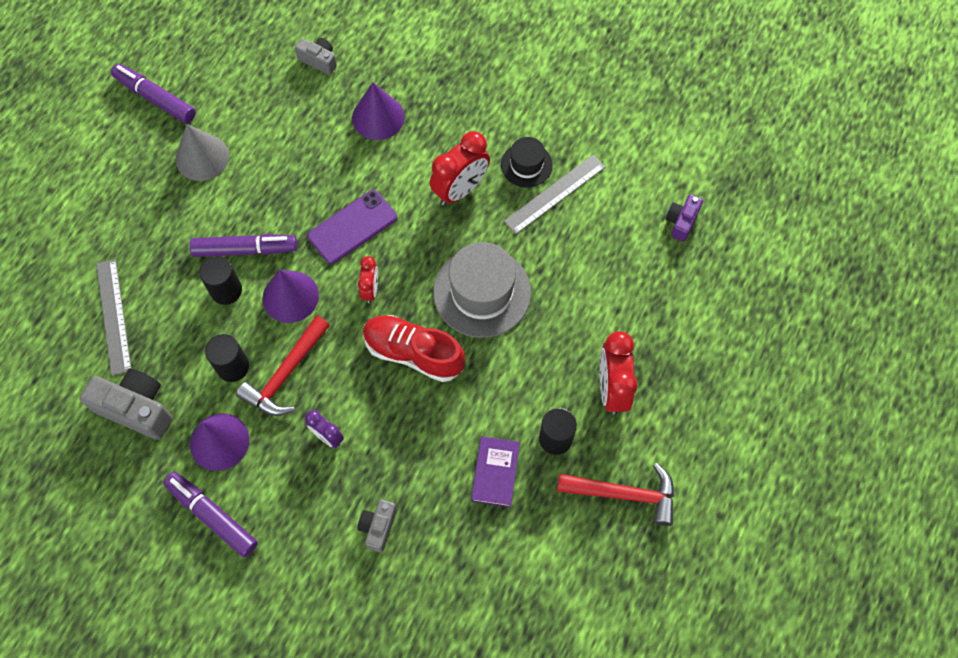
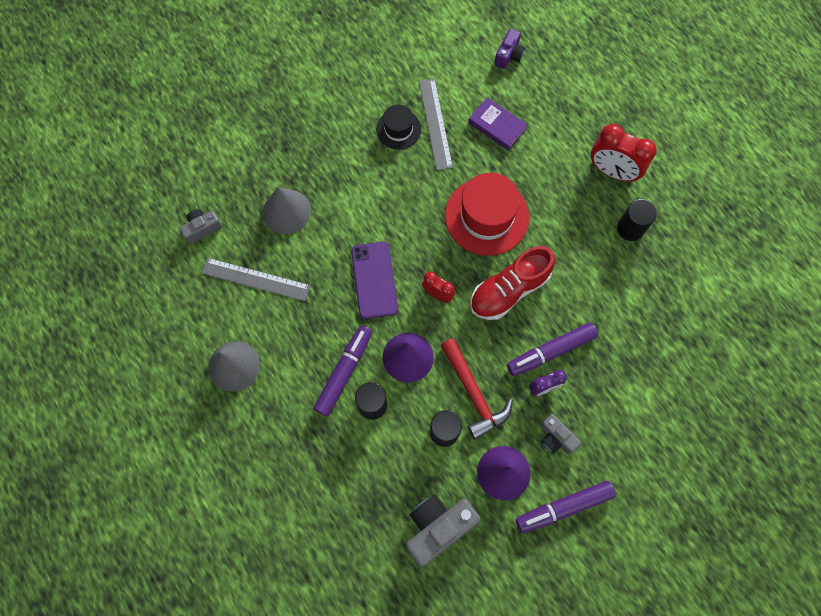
camera: 60 degrees left, 5 degrees up
grey ruler [96,259,132,376] -> grey ruler moved to [202,258,310,301]
purple marker [111,64,196,123] -> purple marker moved to [507,322,598,376]
purple cone [352,82,405,140] -> grey cone [263,187,311,234]
grey camera [358,499,397,553] -> grey camera moved to [540,414,582,455]
red clock [430,131,490,205] -> none
grey hat [433,242,531,338] -> red hat [445,173,529,256]
purple book [471,436,520,508] -> purple book moved to [468,97,528,151]
red hammer [557,463,674,526] -> none
purple camera [666,194,703,242] -> purple camera turned 120 degrees counterclockwise [494,28,525,69]

